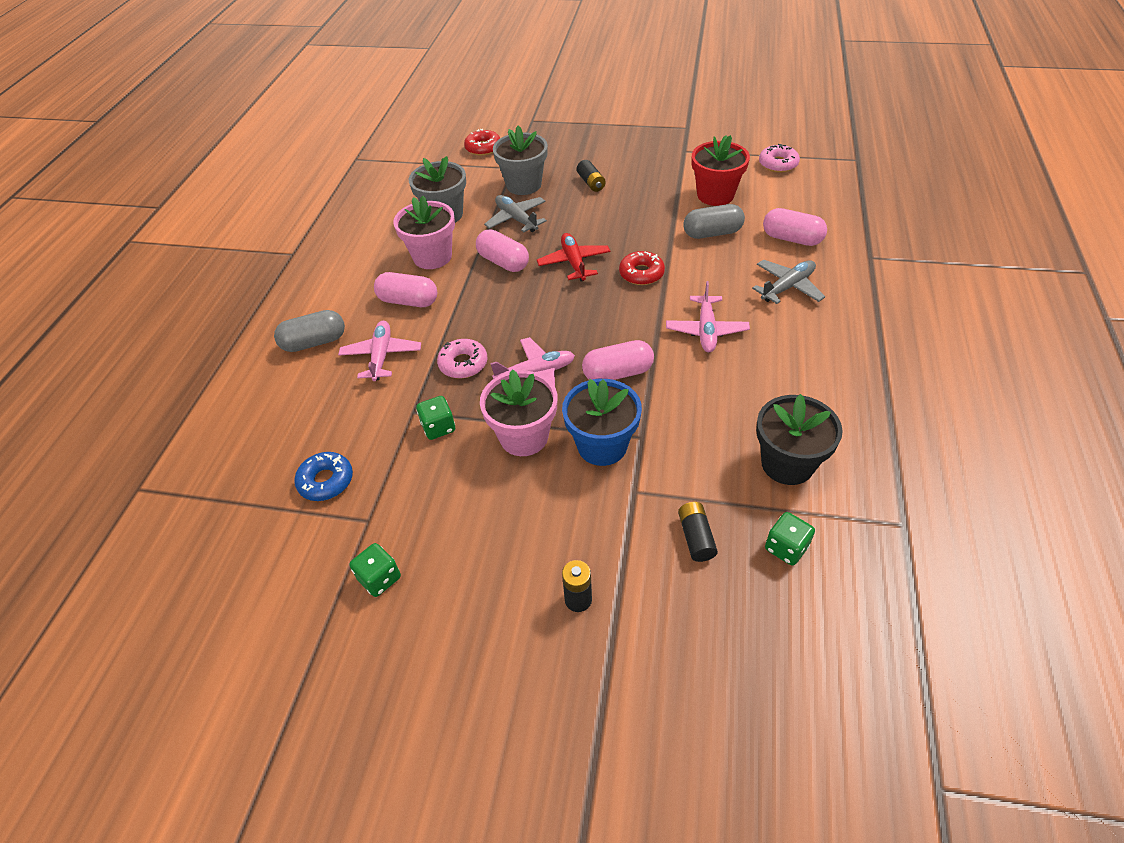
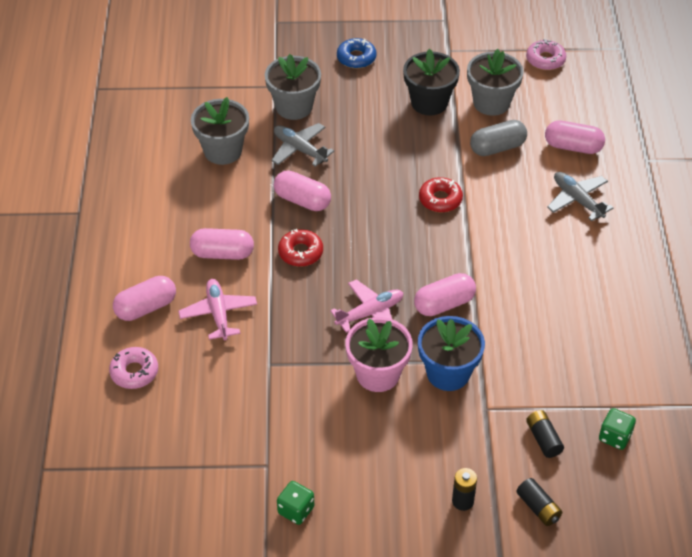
camera: 15 degrees left, 0 degrees up
grey capsule [274,310,345,352] -> pink capsule [113,276,176,321]
blue donut [294,452,353,501] -> blue donut moved to [337,38,377,69]
pink flower pot [393,196,455,269] -> none
green dice [416,396,455,440] -> none
pink donut [437,339,488,378] -> pink donut moved to [109,347,158,389]
red donut [464,129,500,156] -> red donut moved to [278,229,323,267]
red plane [537,233,610,281] -> none
black battery [577,160,606,192] -> black battery moved to [516,478,562,526]
pink plane [666,281,750,352] -> none
red flower pot [692,135,750,206] -> grey flower pot [467,49,524,116]
grey plane [752,260,825,304] -> grey plane turned 75 degrees counterclockwise [547,172,613,221]
black flower pot [756,394,843,485] -> black flower pot moved to [403,49,460,115]

